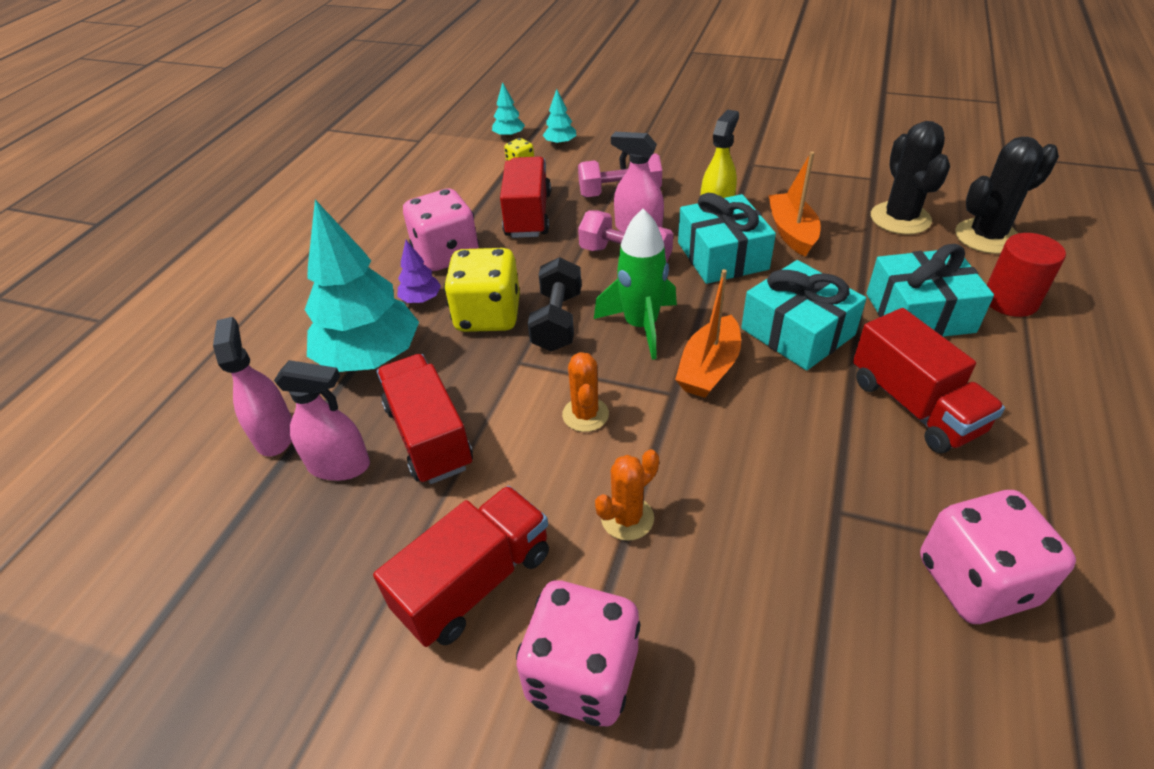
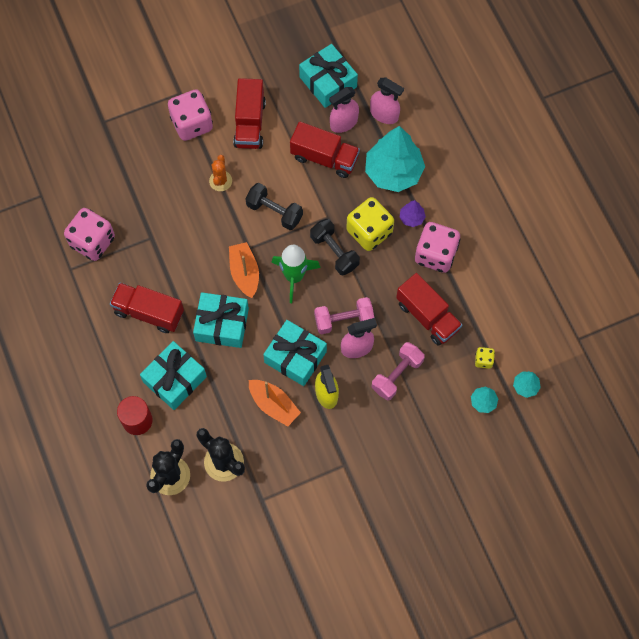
camera: 135 degrees right, 25 degrees up
orange cactus [562,352,609,432] -> black dumbbell [246,183,303,230]
none -> turquoise gift [299,44,358,108]

